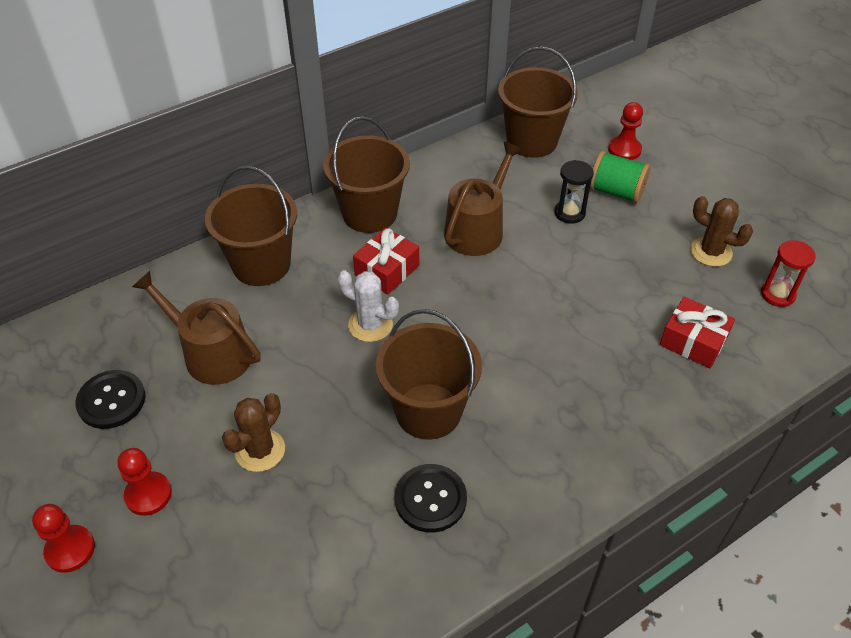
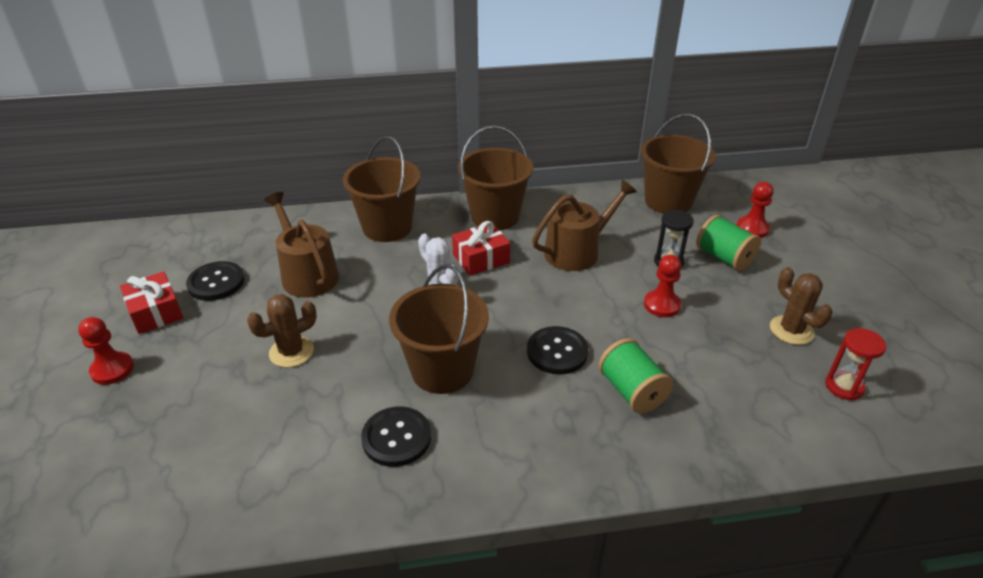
camera: 25 degrees right, 10 degrees down
red pawn [117,448,172,516] -> red pawn moved to [644,255,682,317]
red gift [660,297,735,368] -> red gift moved to [120,272,183,334]
none -> black button [527,326,589,375]
none -> green spool [598,338,673,414]

